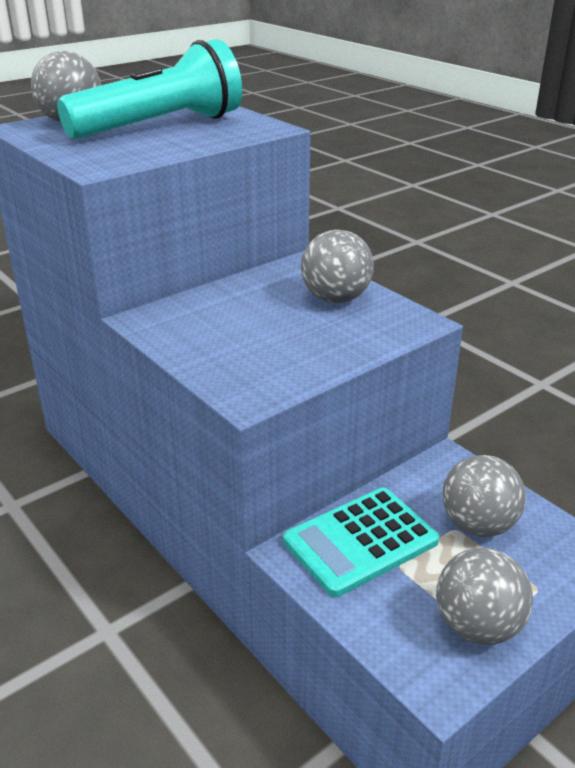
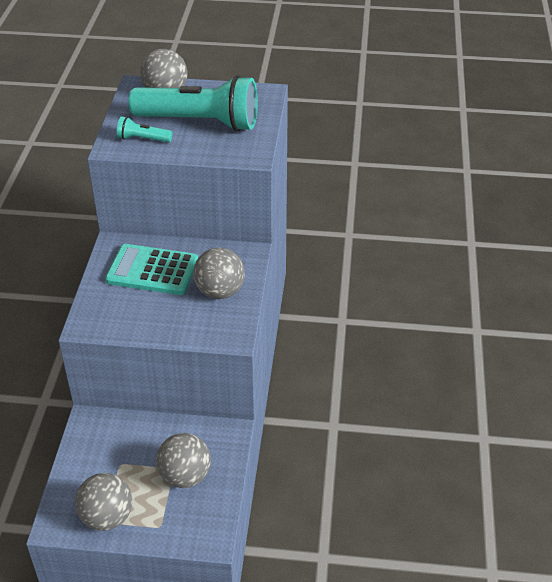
camera: 45 degrees right, 10 degrees up
turquoise calculator [283,488,439,597] -> turquoise calculator moved to [105,244,198,295]
none -> turquoise flashlight [117,116,173,142]

